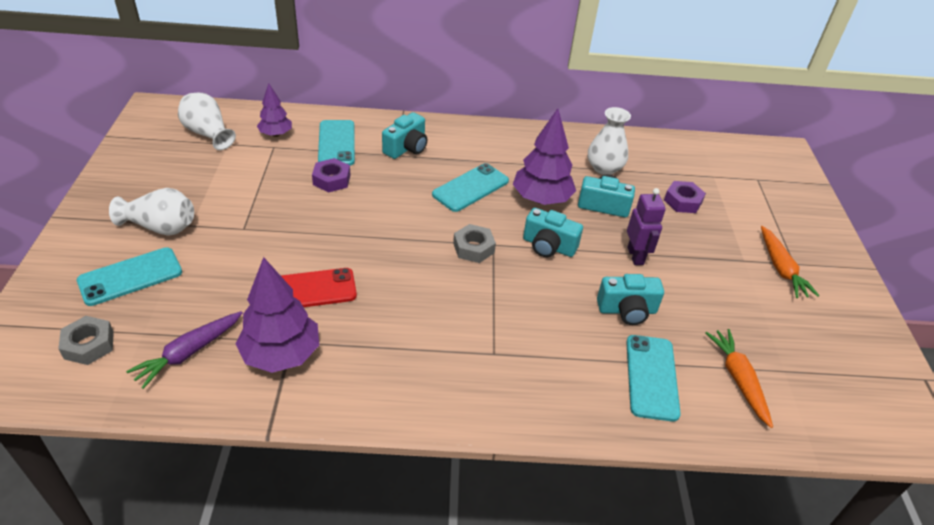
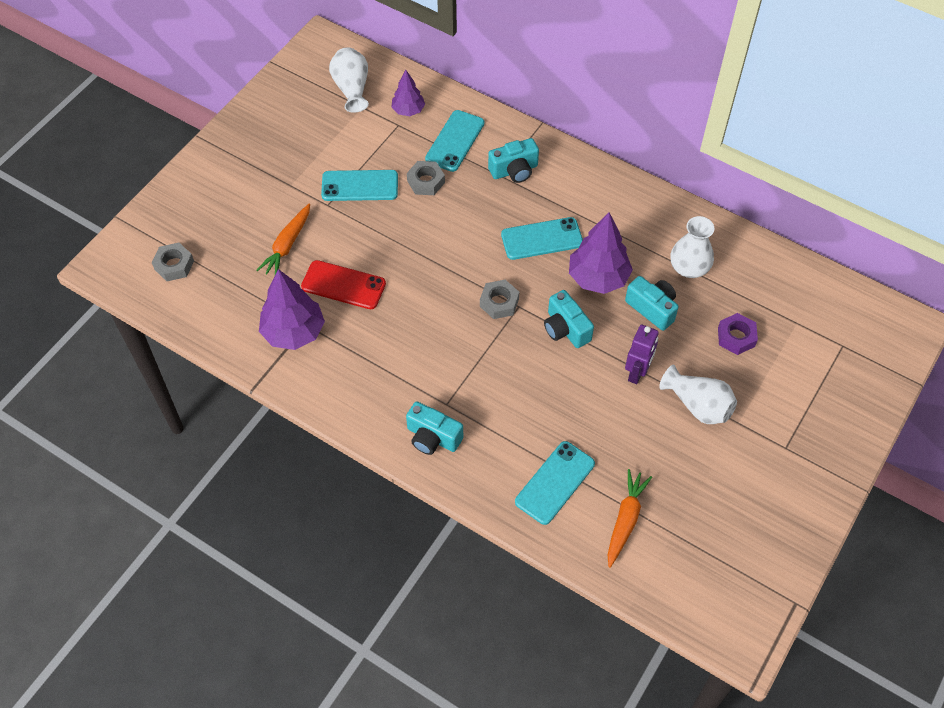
camera: 35 degrees right, 15 degrees up
turquoise phone [77,247,182,306] -> turquoise phone moved to [321,170,398,201]
white vase [109,188,194,236] -> white vase moved to [659,365,737,424]
purple carrot [126,311,243,389] -> none
purple nut [312,158,351,193] -> grey nut [407,161,445,195]
turquoise camera [597,274,664,325] -> turquoise camera moved to [406,401,463,455]
orange carrot [761,226,819,298] -> orange carrot moved to [257,204,310,274]

